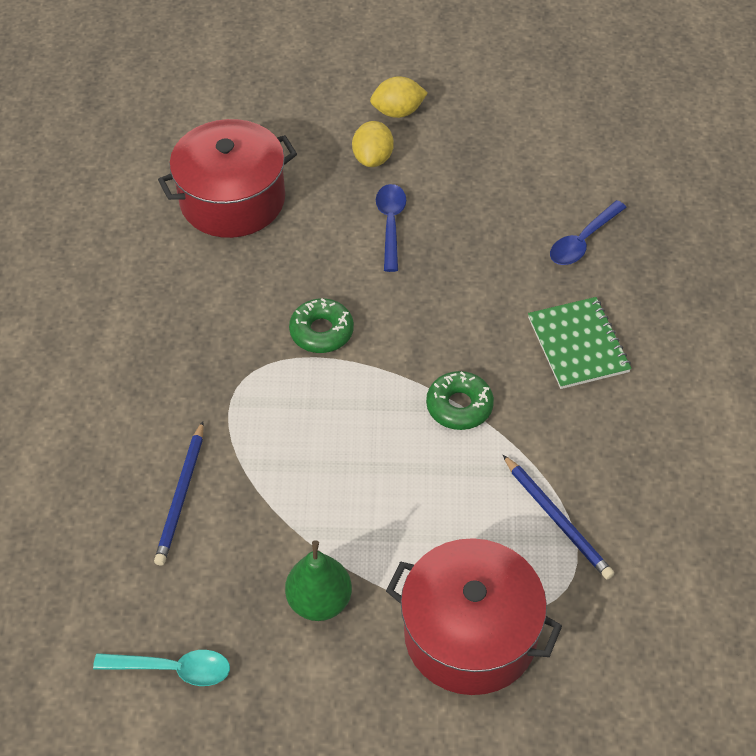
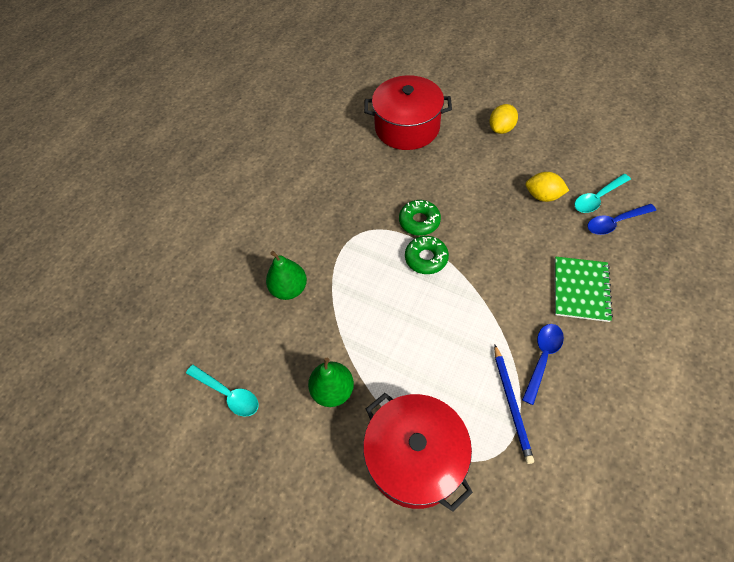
camera: 30 degrees right, 5 degrees up
blue pencil [154,421,204,566] -> green pear [266,251,307,300]
yellow lemon [370,76,428,118] -> yellow lemon moved to [526,172,569,202]
blue spoon [376,184,406,272] -> blue spoon moved to [522,324,564,405]
green donut [426,371,494,430] -> green donut moved to [405,236,449,274]
none -> turquoise spoon [575,174,631,213]

